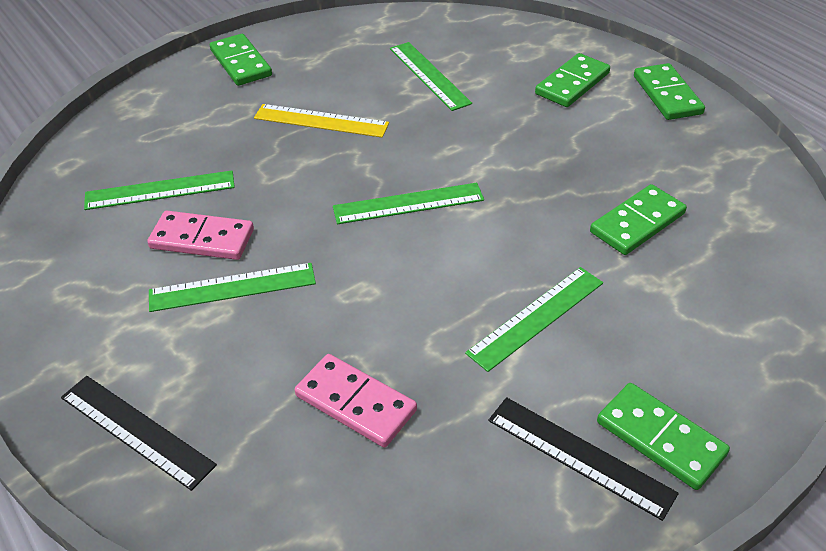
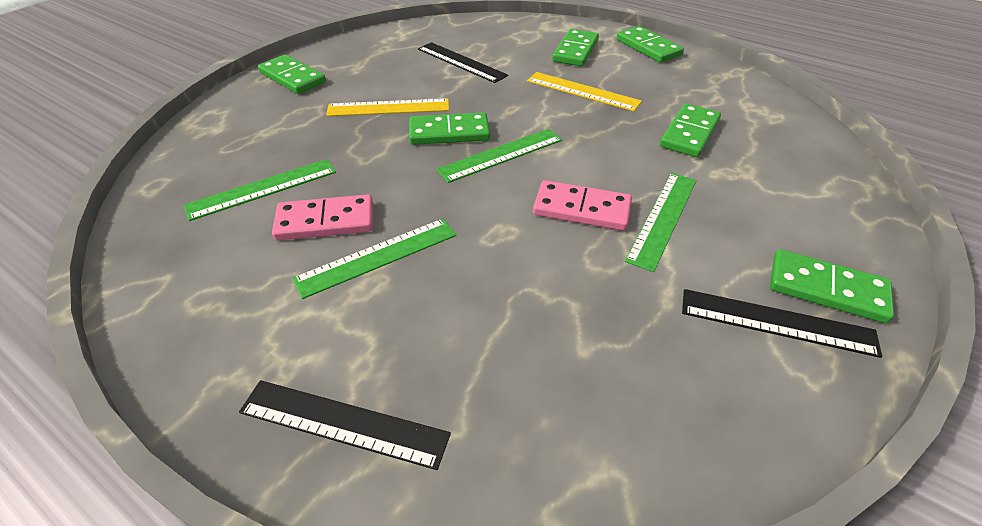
camera: 20 degrees left, 0 degrees up
pink domino [295,354,417,447] -> pink domino moved to [533,180,632,231]
green ruler [390,42,472,111] -> black ruler [418,42,508,83]
none -> green domino [409,112,490,145]
none -> yellow ruler [527,72,642,111]

